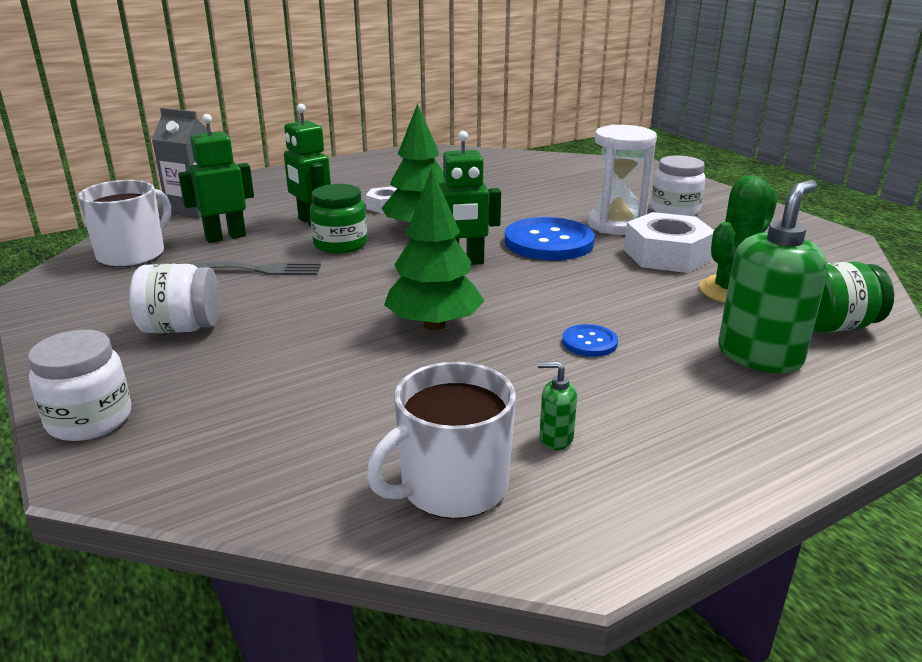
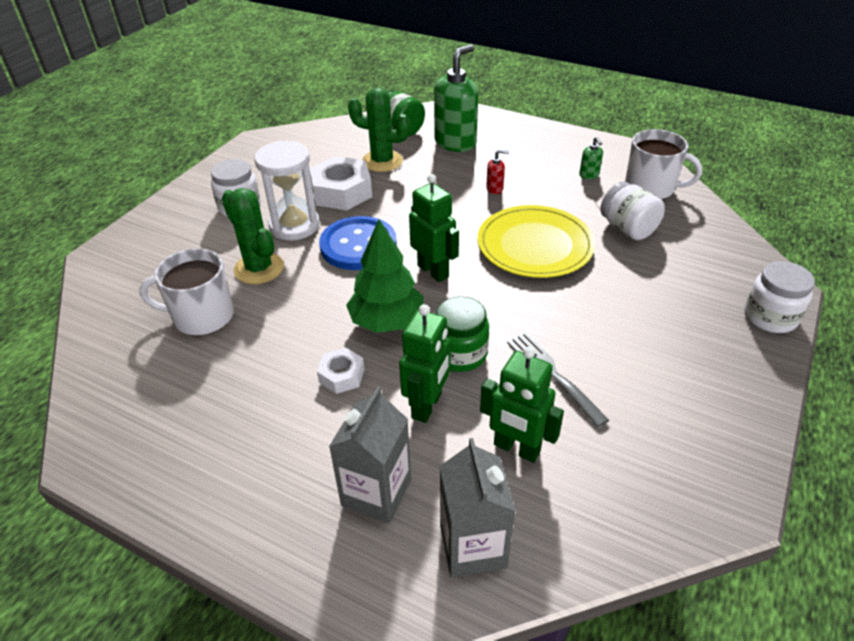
camera: 120 degrees left, 15 degrees up
white mug [78,180,171,267] -> white mug moved to [139,249,234,336]
white jar [129,264,220,333] -> white jar moved to [600,181,665,240]
green tree [384,168,485,331] -> yellow plate [478,205,595,278]
blue button [562,324,618,357] -> red soap dispenser [486,150,509,194]
green soap dispenser [719,180,828,373] -> green soap dispenser turned 120 degrees clockwise [434,44,478,152]
none -> green cactus [222,188,284,284]
none -> grey carton [329,387,411,523]

